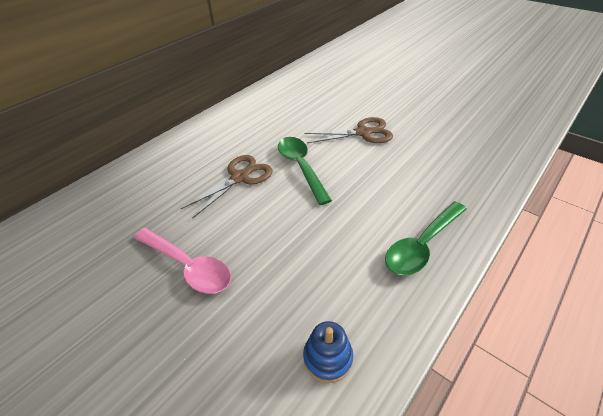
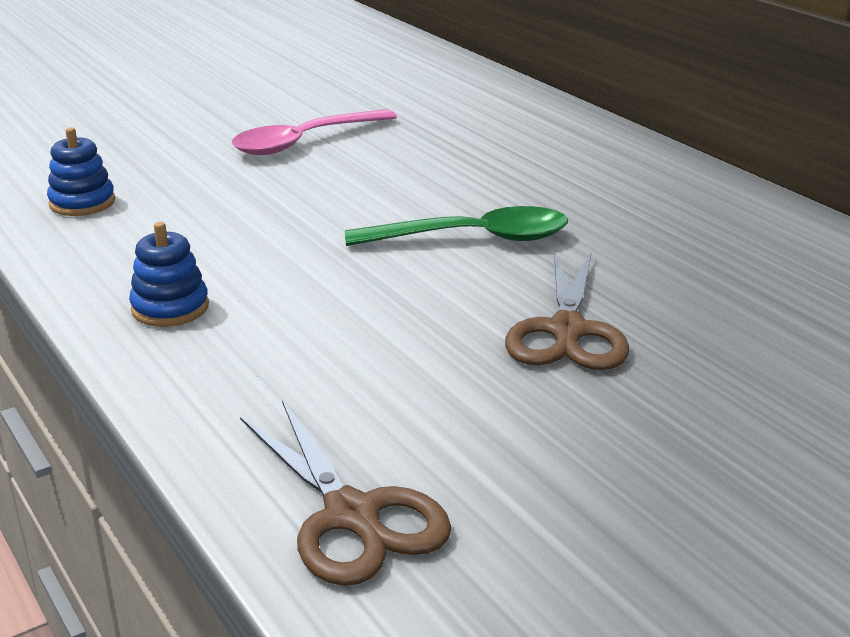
camera: 105 degrees right, 15 degrees down
brown scissors [181,155,273,218] -> brown scissors moved to [240,400,451,586]
green spoon [385,201,467,276] -> blue stacking toy [129,222,209,327]

